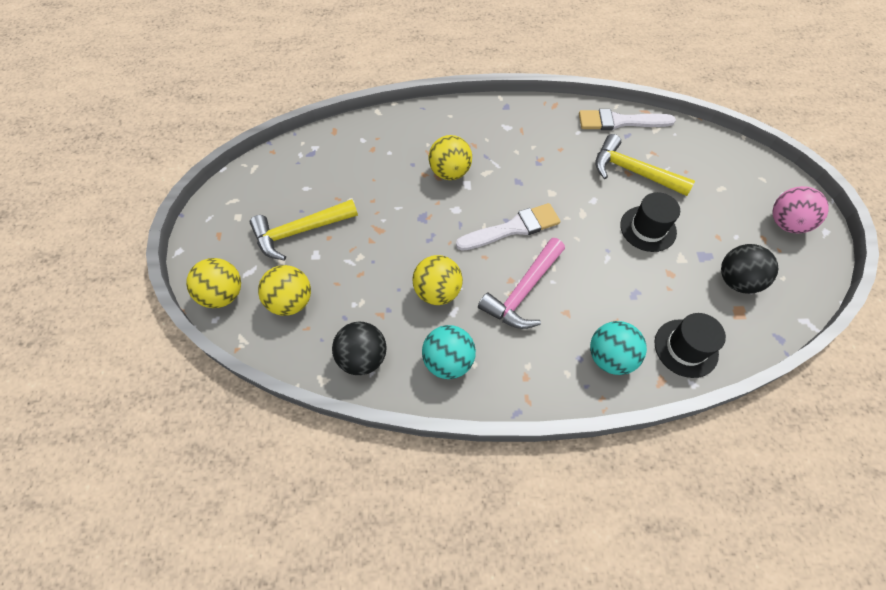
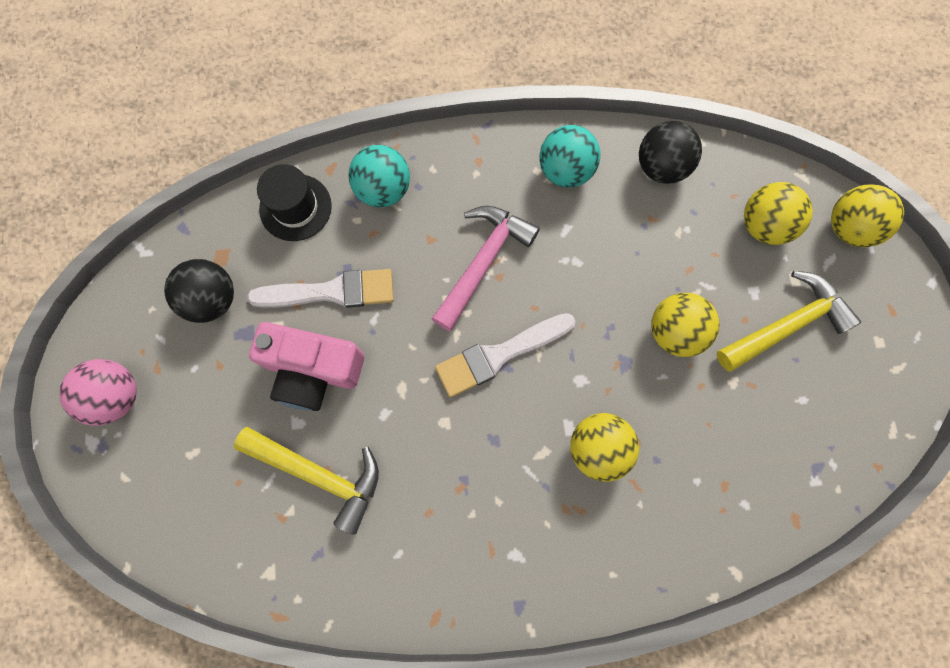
camera: 175 degrees right, 15 degrees up
yellow ball [412,255,463,305] -> yellow ball moved to [651,293,719,357]
white brush [579,109,676,130] -> white brush moved to [247,269,394,308]
black hat [620,192,680,252] -> pink camera [249,322,364,411]

